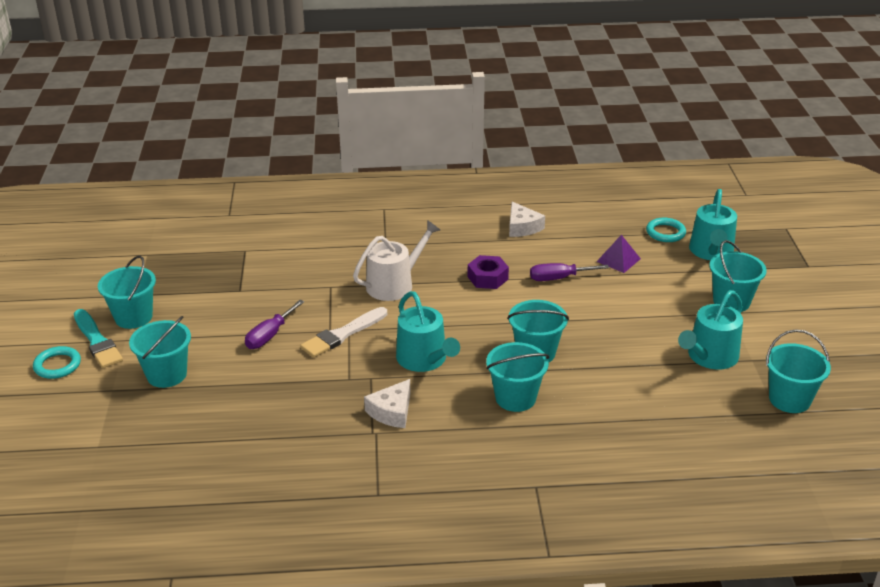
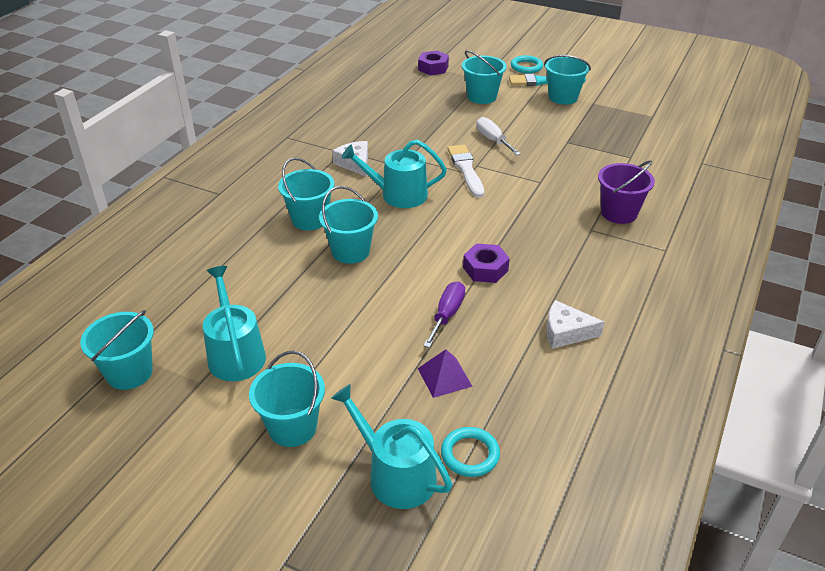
camera: 120 degrees right, 5 degrees up
purple screwdriver [245,300,304,349] -> white screwdriver [476,117,521,155]
white watering can [353,220,440,301] -> none
none -> purple nut [418,51,449,75]
none -> purple bucket [598,160,655,224]

